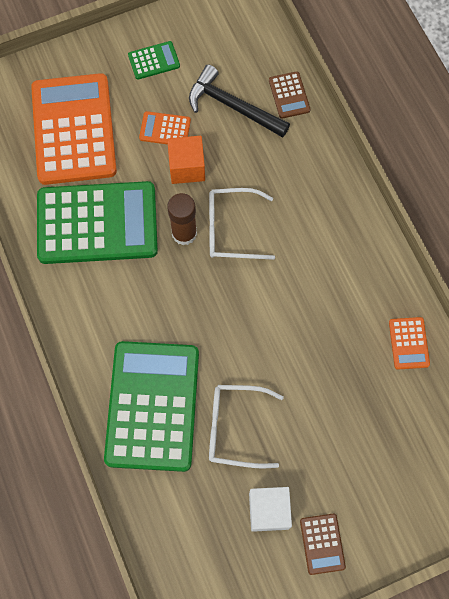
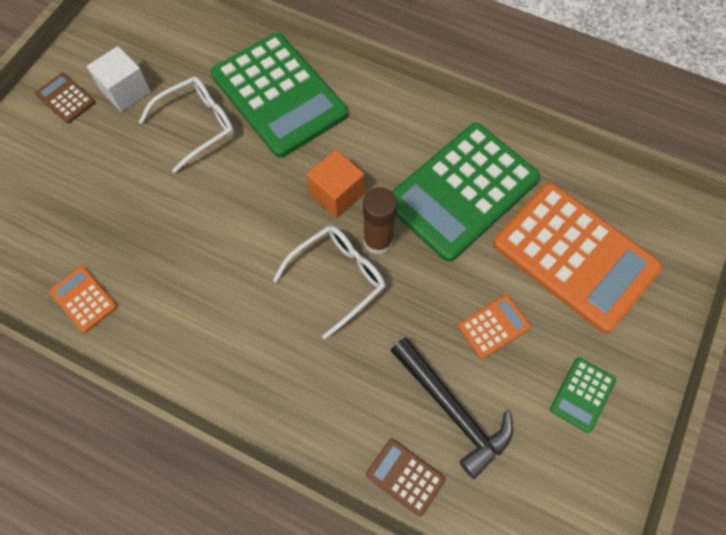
camera: 140 degrees right, 5 degrees down
orange cube [167,136,205,184] -> orange cube moved to [307,150,364,218]
black hammer [189,65,290,138] -> black hammer turned 60 degrees clockwise [390,337,513,479]

